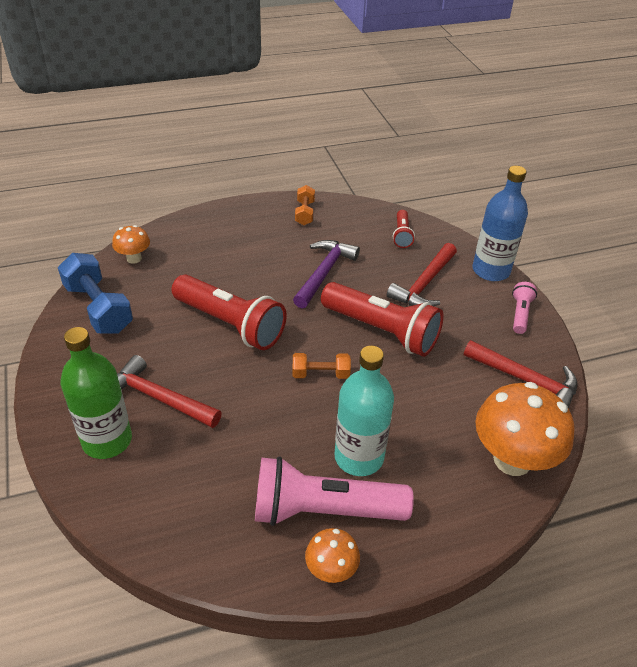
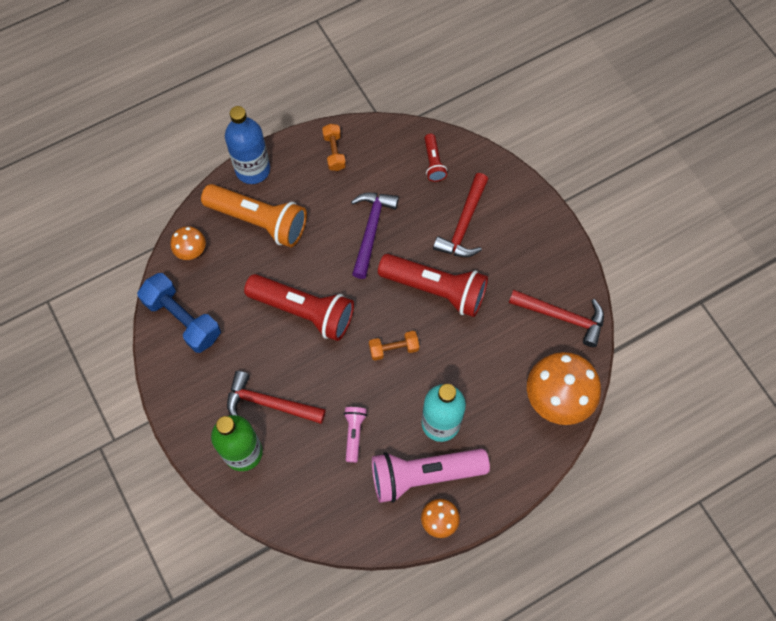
camera: 10 degrees left, 25 degrees up
blue bottle [473,166,528,281] -> blue bottle moved to [225,106,270,184]
pink flashlight [512,282,537,334] -> pink flashlight moved to [344,407,367,463]
none -> orange flashlight [201,184,307,247]

